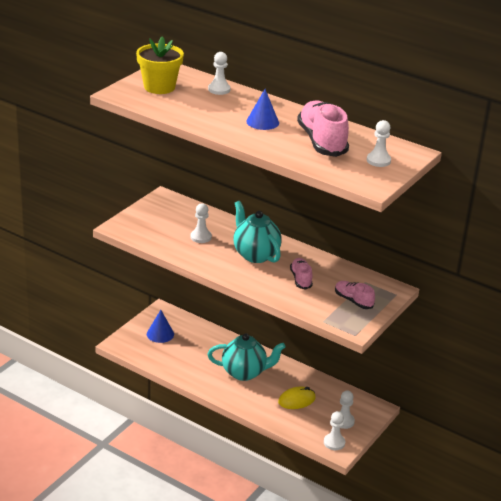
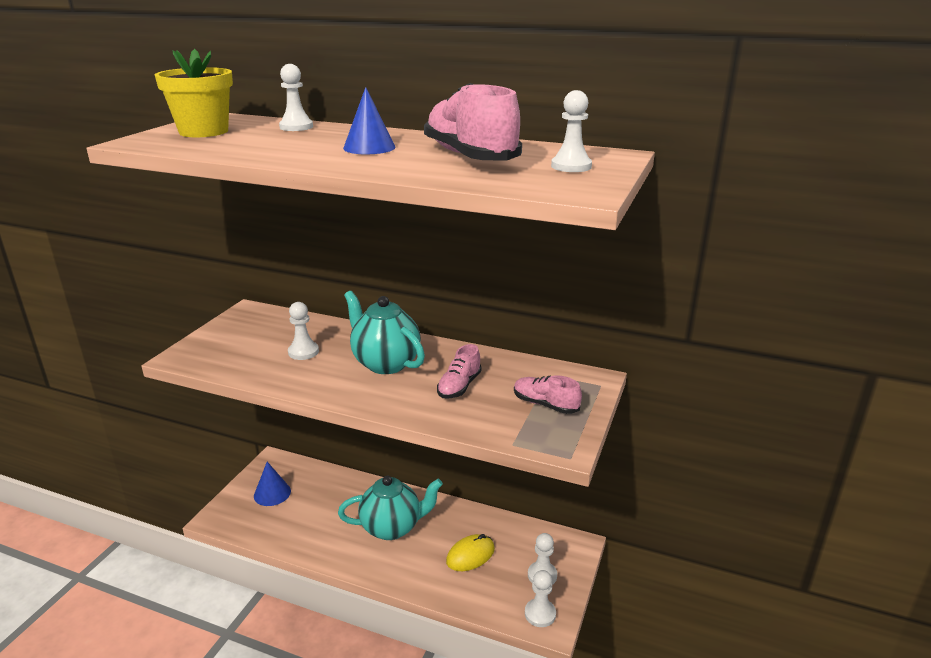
camera: 10 degrees left, 5 degrees down
pink shoe [290,258,313,290] -> pink shoe turned 135 degrees counterclockwise [437,344,482,399]

